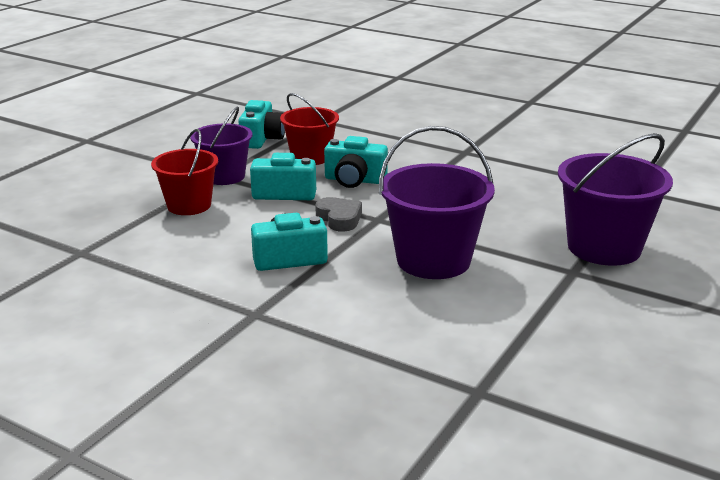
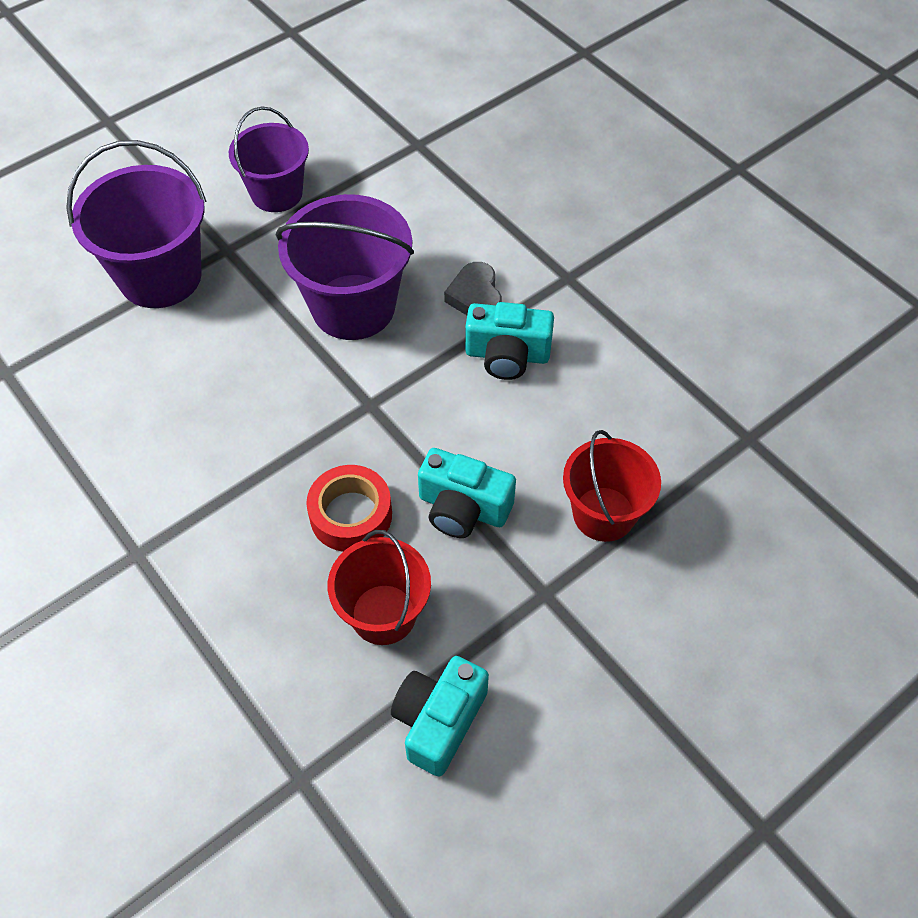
camera: 160 degrees left, 30 degrees up
purple bucket [190,107,252,185] -> purple bucket moved to [229,107,309,212]
grey heart [315,197,362,232] -> grey heart moved to [444,262,502,315]
turquoise camera [324,136,388,188] -> red tape [306,465,392,552]

